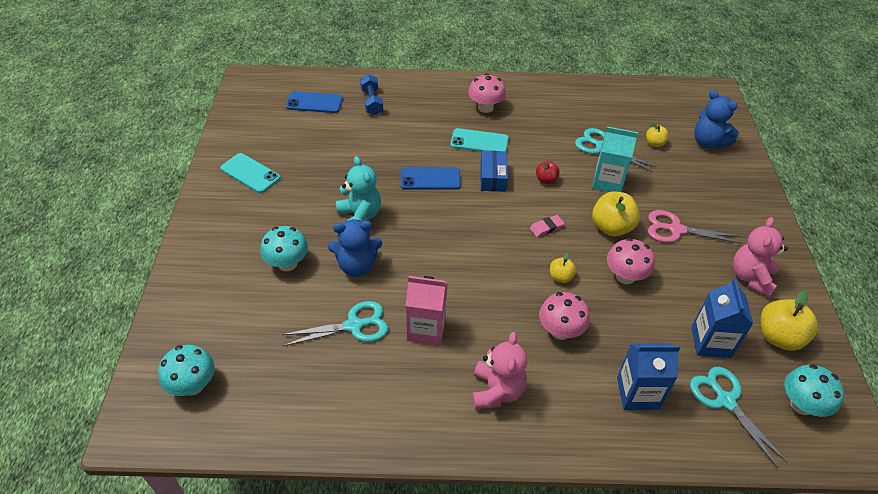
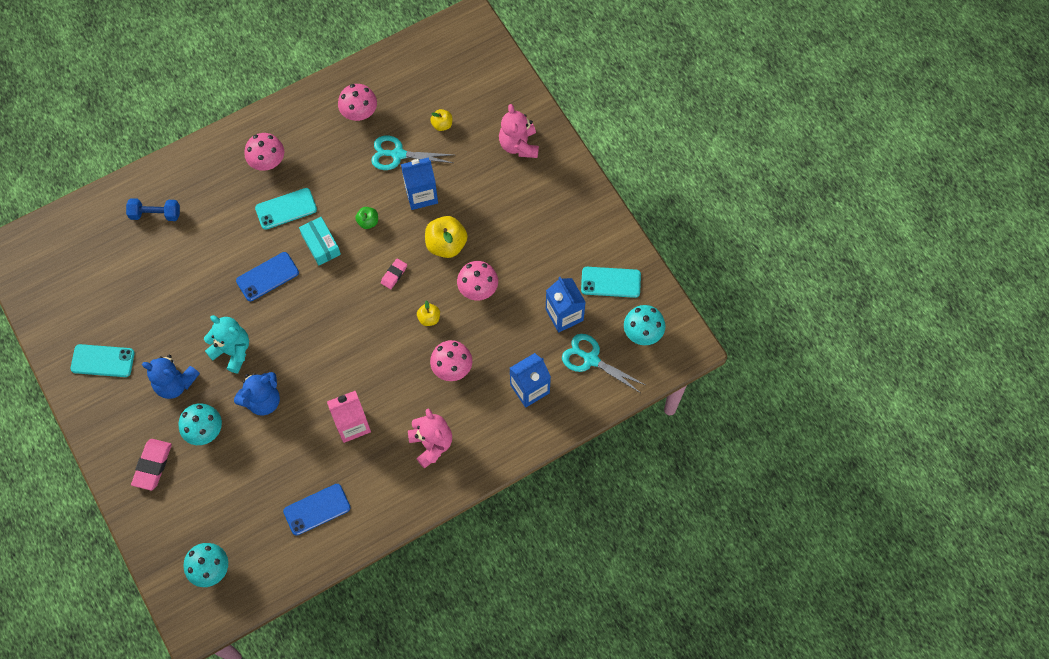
camera: 30 degrees left, 20 degrees up
turquoise scissors [281,301,388,346] -> none
blue phone [286,91,343,113] -> blue phone moved to [283,484,351,535]
blue dumbbell [360,74,383,115] -> blue dumbbell turned 45 degrees counterclockwise [126,198,180,221]
blue box [481,150,508,192] -> turquoise box [299,217,341,265]
red apple [536,161,560,184] -> green apple [355,207,378,229]
turquoise carton [592,127,638,192] -> blue carton [401,157,438,210]
pink scissors [648,210,742,244] -> none
blue teddy bear [694,90,739,149] -> blue teddy bear moved to [142,355,200,399]
pink teddy bear [733,217,788,298] -> pink teddy bear moved to [499,104,539,158]
yellow apple [761,290,818,351] -> turquoise phone [581,267,641,298]
none -> pink eraser [131,439,172,491]
none -> pink mushroom [338,84,377,121]

